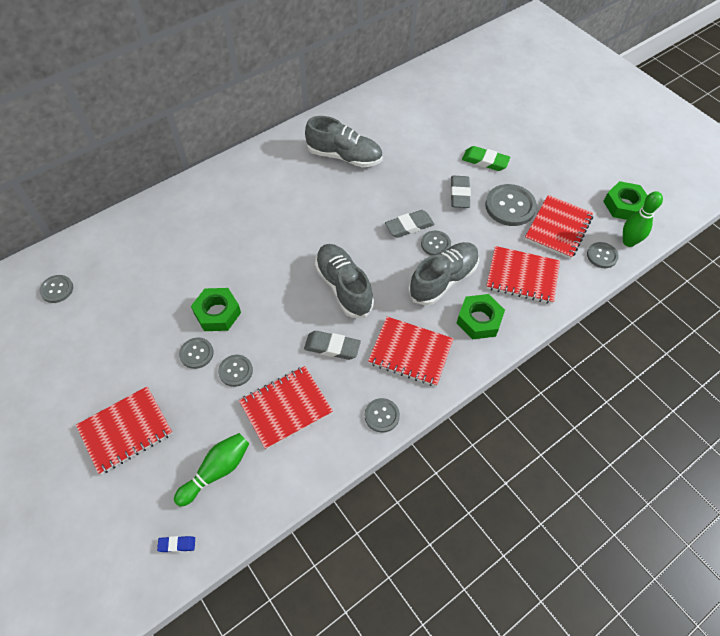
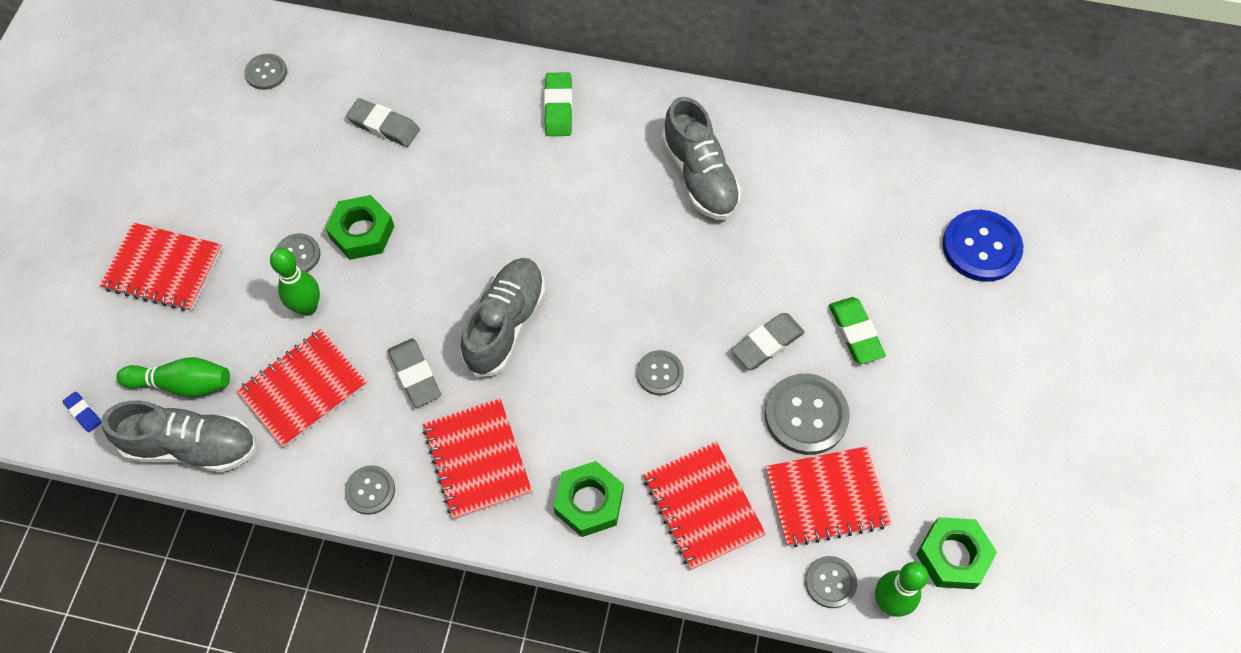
camera: 50 degrees right, 5 degrees up
grey button [218,355,253,387] -> green bowling pin [270,248,320,316]
red notebook [239,366,333,449] -> red notebook turned 60 degrees counterclockwise [237,329,367,448]
grey eraser [385,210,435,238] -> grey eraser moved to [346,98,420,147]
grey shoe [408,242,479,306] -> grey shoe moved to [102,400,257,472]
none -> green eraser [544,72,573,136]
none -> blue button [942,210,1023,282]

